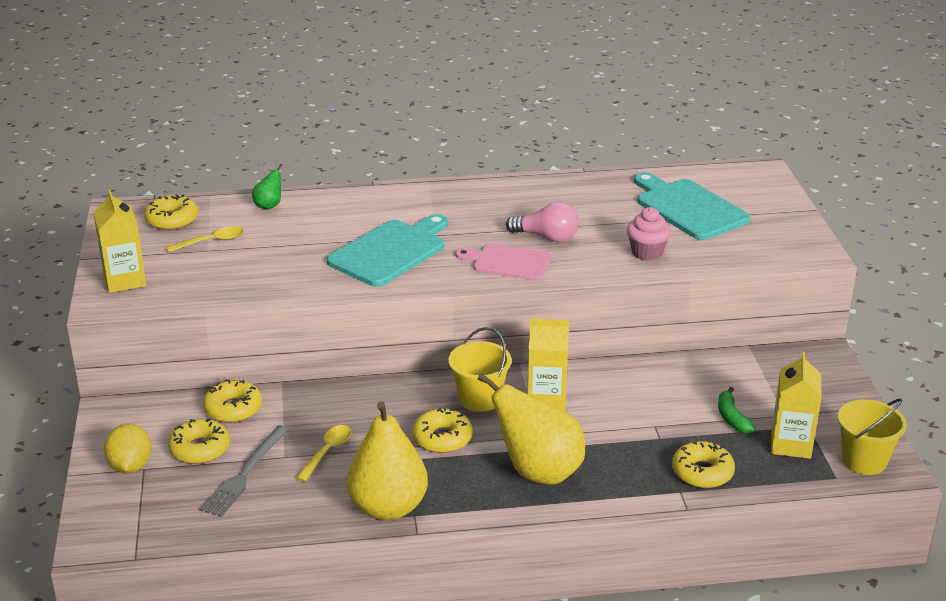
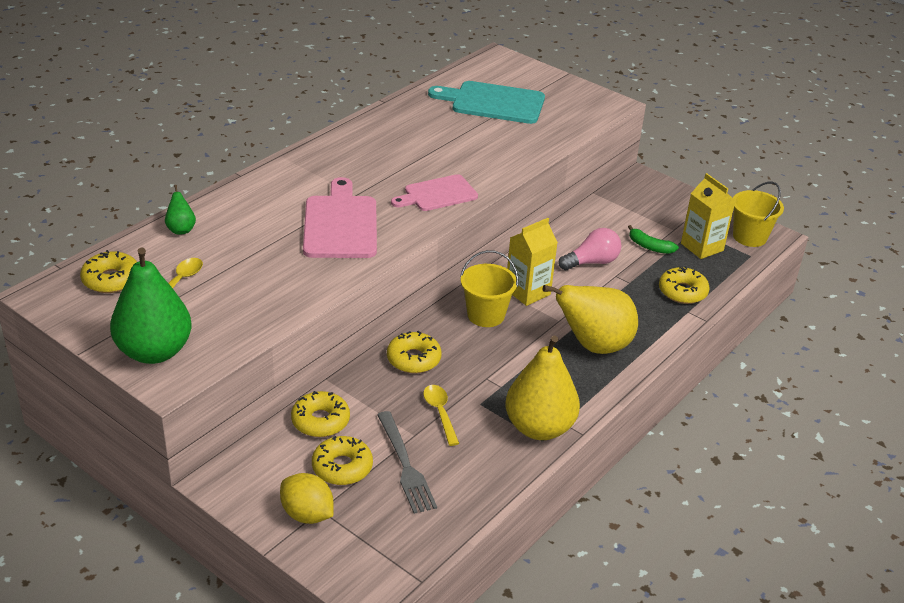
camera: 45 degrees left, 5 degrees up
yellow carton [93,190,146,293] -> green pear [110,248,192,364]
turquoise cutting board [327,214,448,287] -> pink cutting board [303,177,377,258]
yellow donut [412,407,473,453] -> yellow donut moved to [387,331,442,374]
pink light bulb [506,202,579,242] -> pink light bulb moved to [558,228,621,270]
pink cupcake [627,207,671,261] -> none

